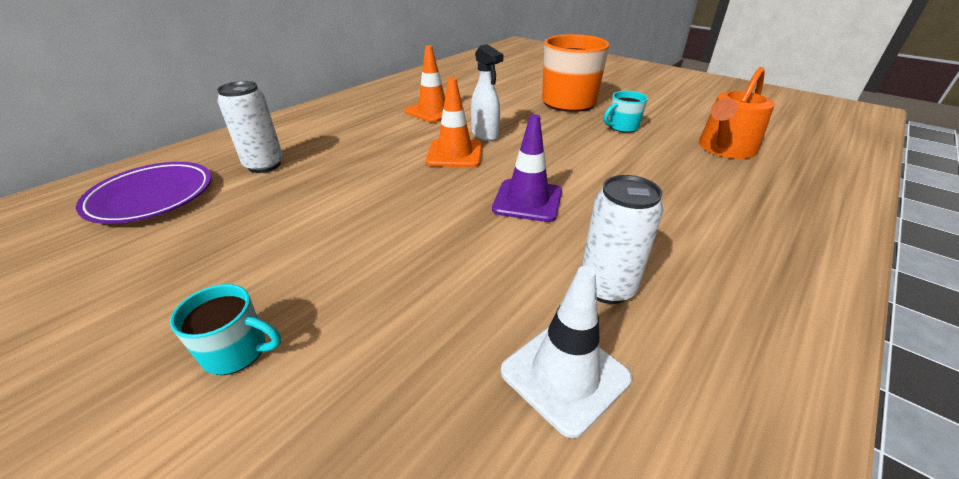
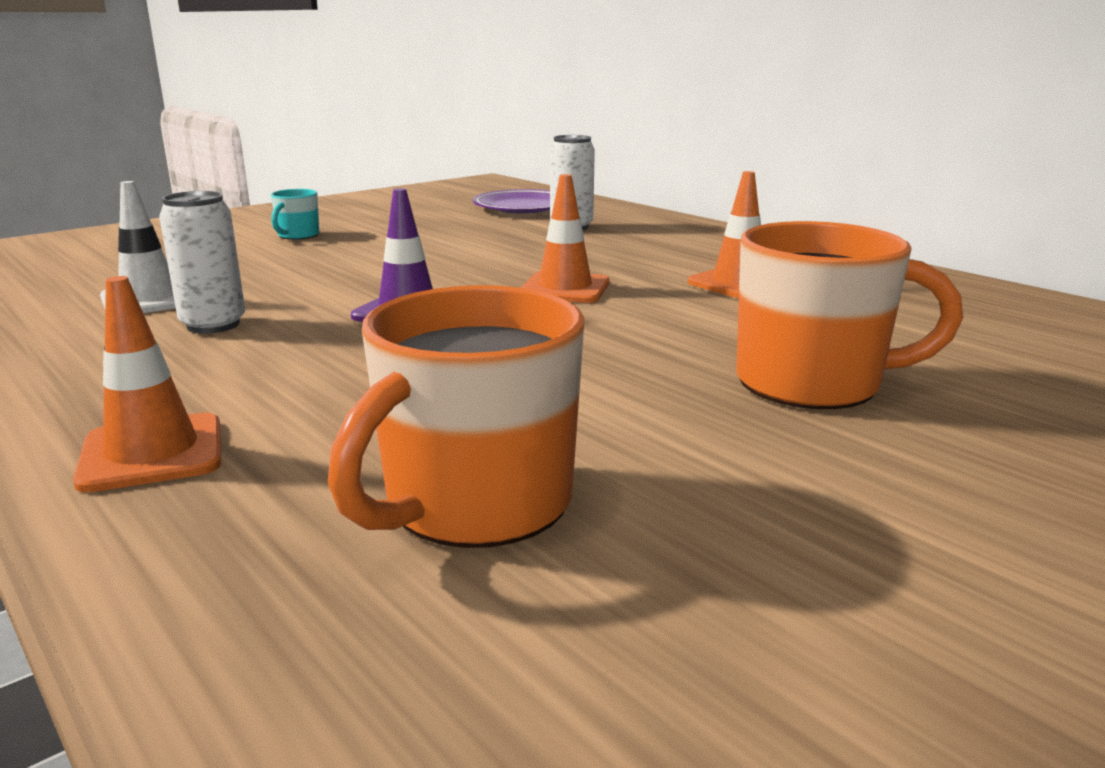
camera: 100 degrees right, 15 degrees down
white spray bottle [471,44,503,141] -> none
turquoise mug [604,91,648,133] -> none
orange watering can [699,67,775,159] -> orange mug [328,285,585,548]
none -> orange traffic cone [73,276,221,492]

